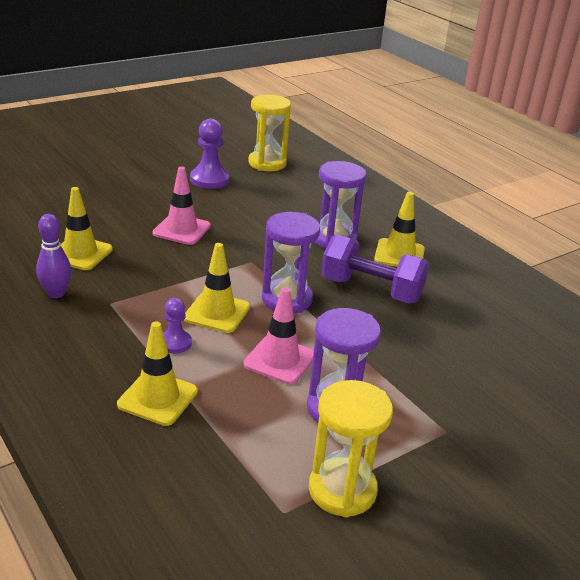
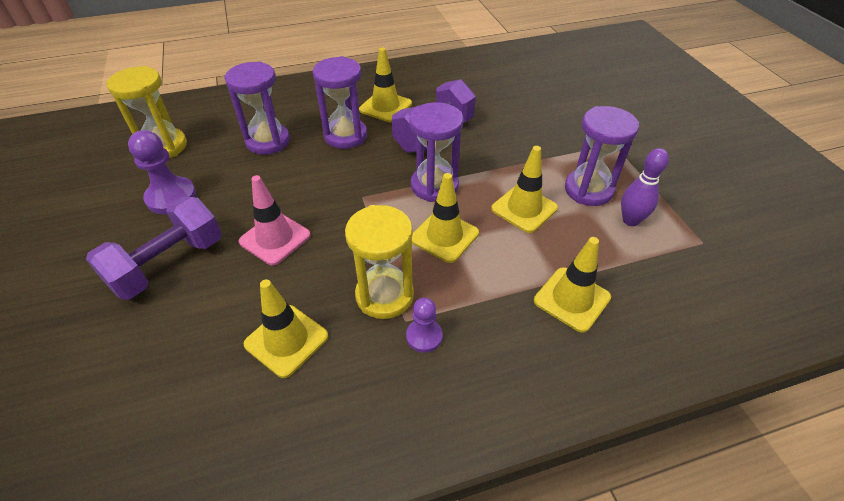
camera: 70 degrees left, 15 degrees up
purple bowling pin [36,214,72,298] -> purple bowling pin moved to [621,148,669,226]
purple pawn [163,298,192,354] -> purple pawn moved to [406,298,443,353]
pink traffic cone [243,287,314,385] -> yellow traffic cone [491,146,558,233]
yellow hourglass [309,380,393,518] -> yellow hourglass moved to [345,205,414,319]
none -> purple dumbbell [86,197,222,300]
none -> purple hourglass [224,61,290,155]

